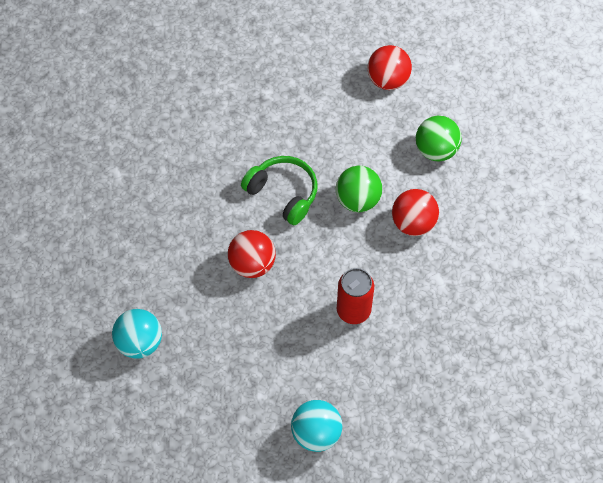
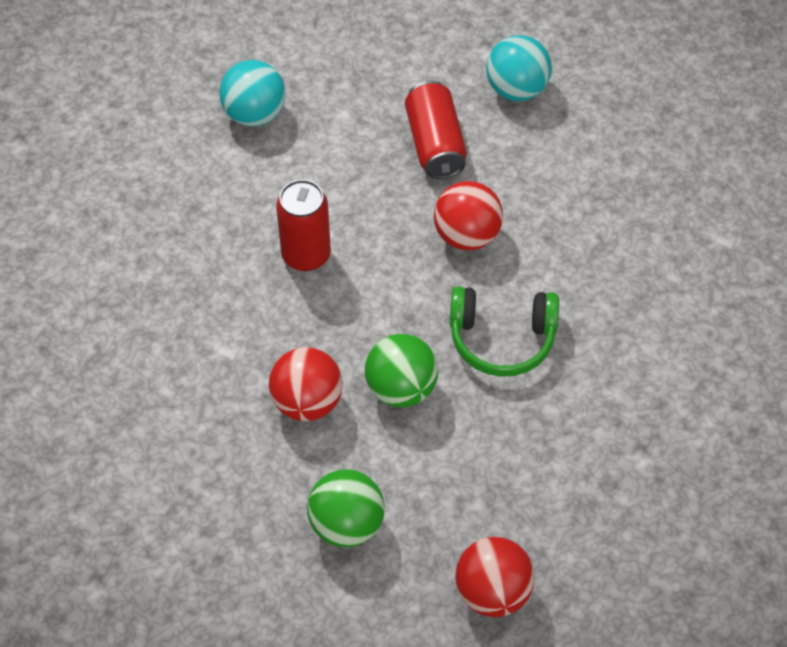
camera: 145 degrees right, 5 degrees down
none -> red can [405,81,467,180]

